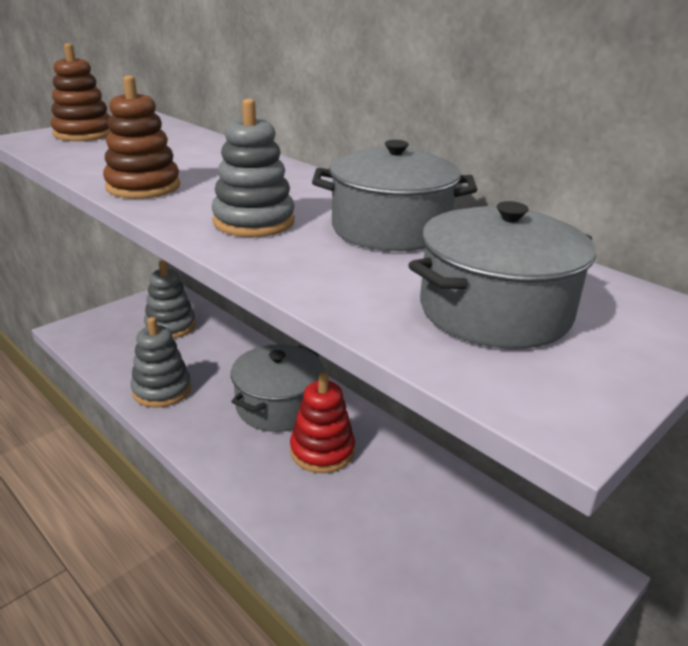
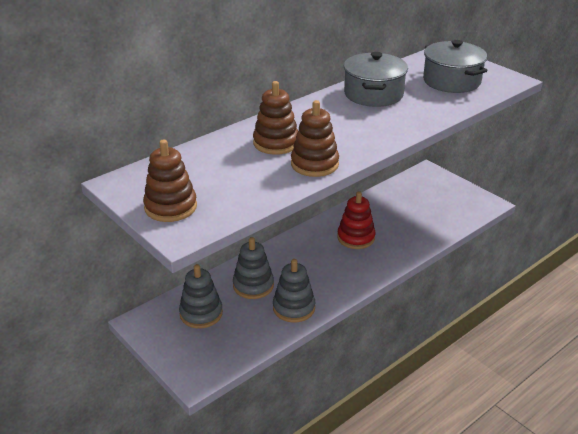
camera: 85 degrees left, 5 degrees up
grey stacking toy [212,99,295,237] -> grey stacking toy moved to [233,237,274,299]
grey pot [231,344,324,432] -> none
none -> brown stacking toy [253,81,298,155]

